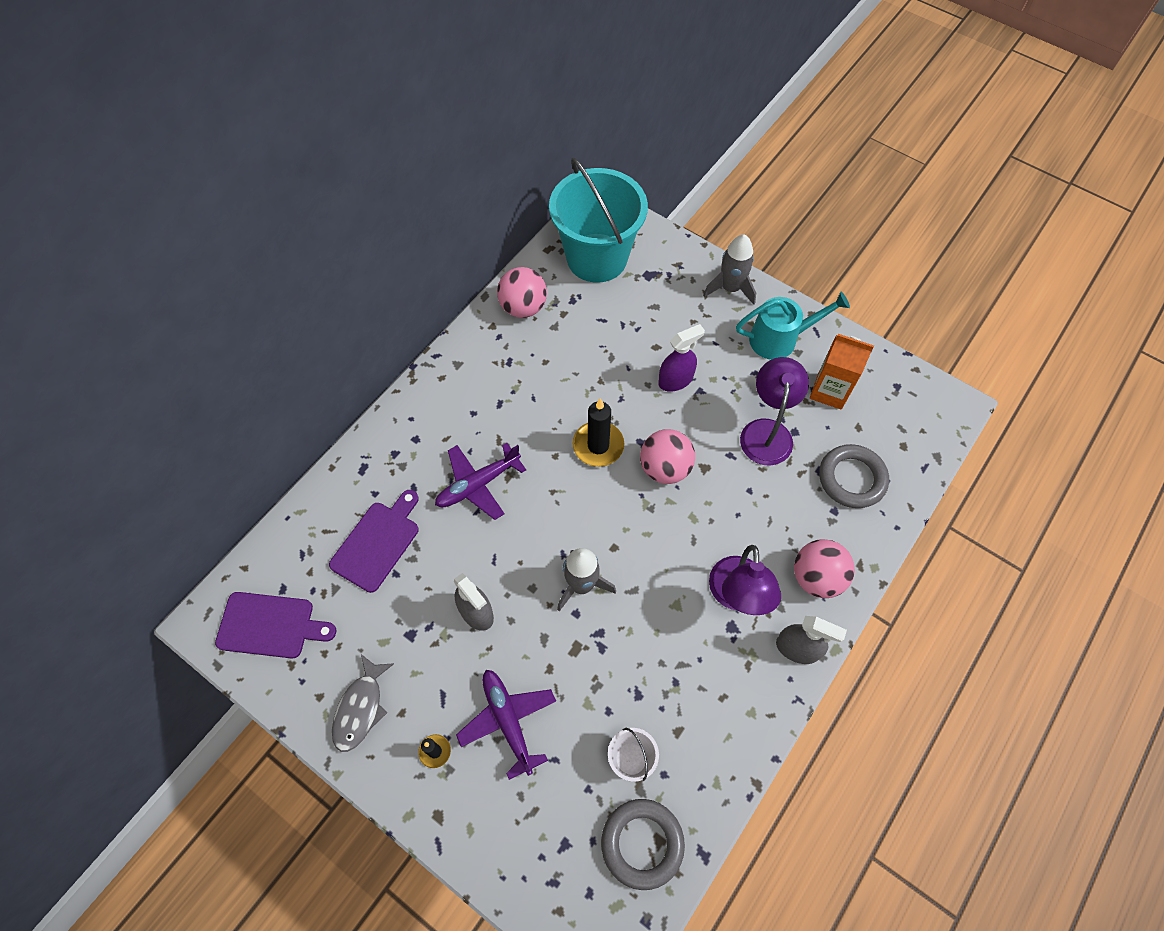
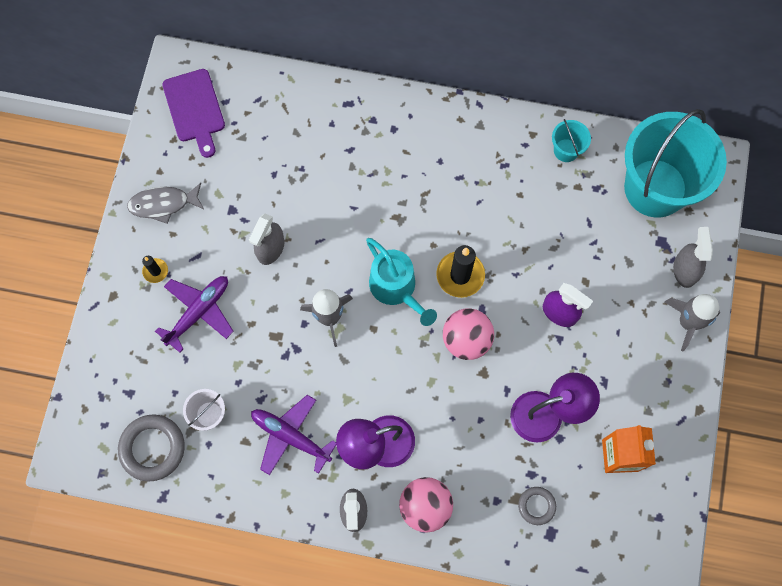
camera: 65 degrees right, 10 degrees up
purple cutting board [329,490,419,593] -> none
purple plane [435,443,526,520] -> purple plane moved to [251,395,336,475]
pink ball [497,267,547,318] -> turquoise bucket [552,119,591,162]
turquoise watering can [736,292,850,360] -> turquoise watering can moved to [366,238,437,326]
grey ring [819,444,889,508] -> grey ring [518,487,556,525], size x0.56
none -> grey spray bottle [673,227,713,288]

